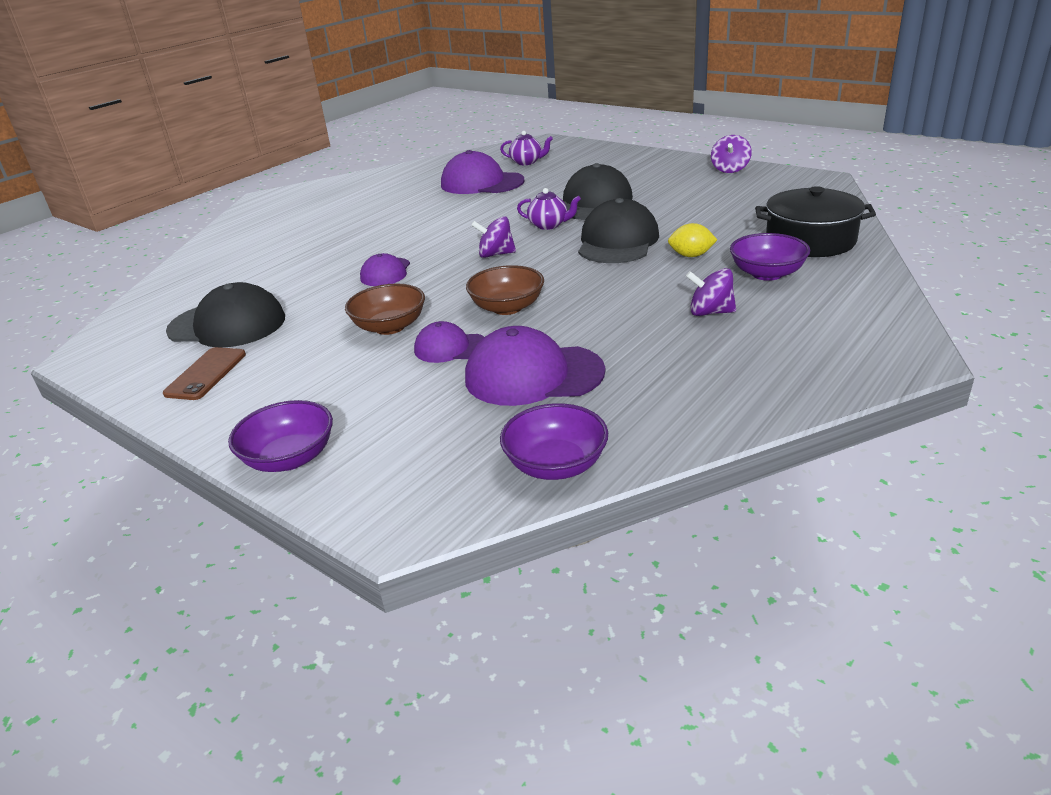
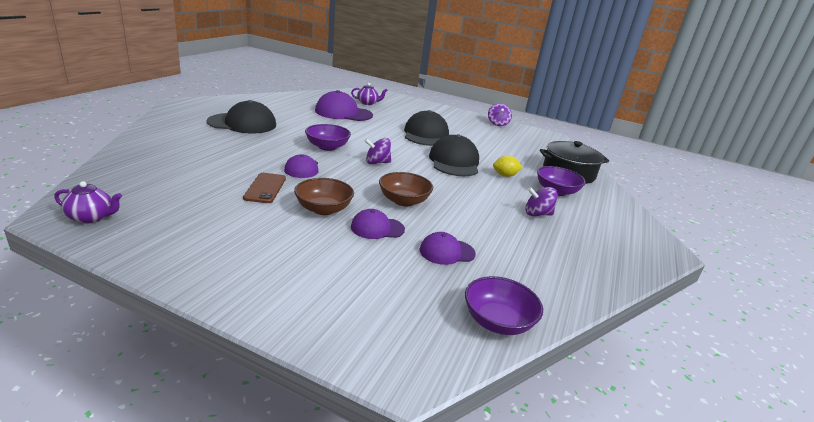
camera: 20 degrees left, 5 degrees down
brown phone [163,347,246,400] -> brown phone moved to [243,173,286,203]
black cap [166,282,285,348] -> black cap moved to [207,100,276,134]
purple bowl [228,400,333,472] -> purple bowl moved to [305,124,351,151]
purple cap [465,326,605,406] -> purple cap [420,232,476,265], size x0.57
purple teapot [517,188,581,230] -> purple teapot moved to [54,181,122,224]

